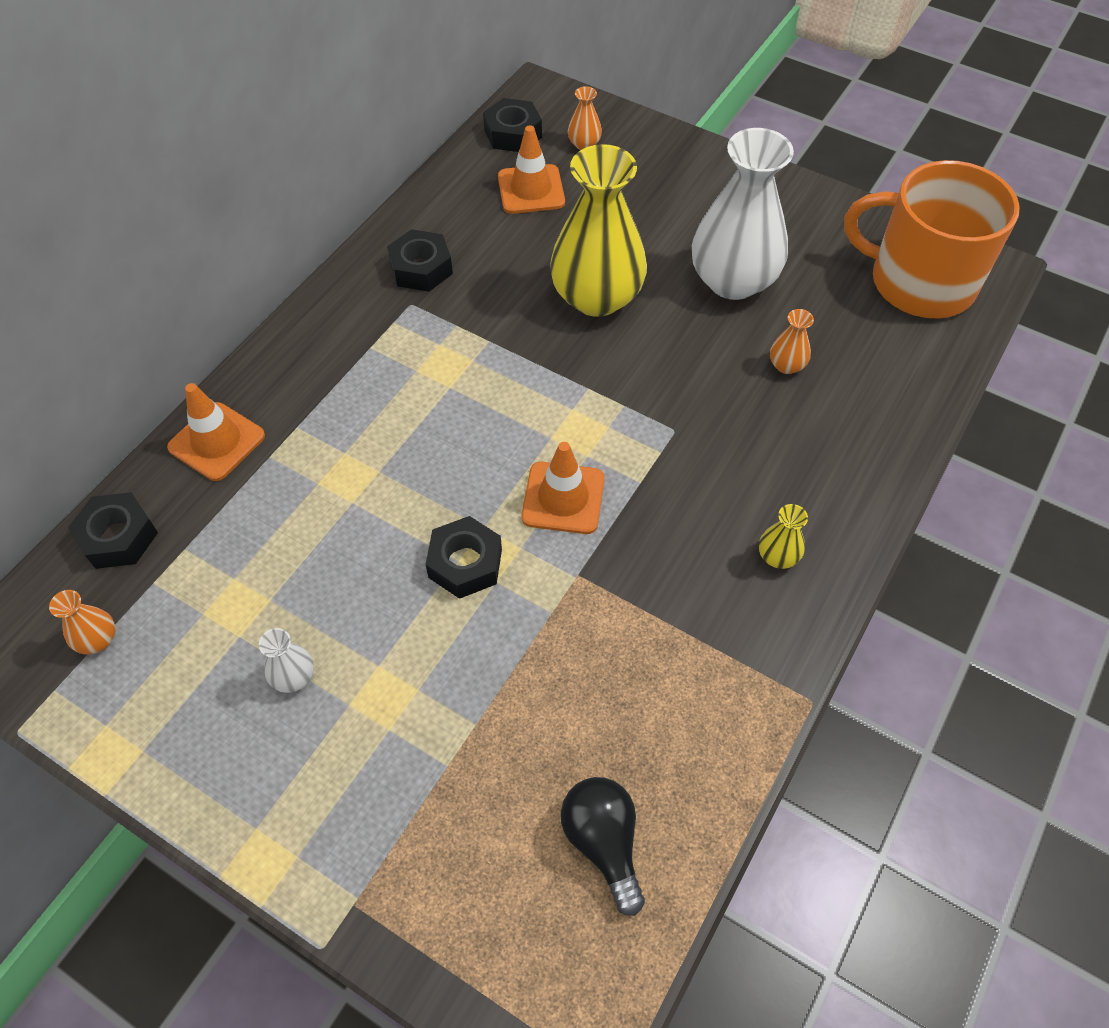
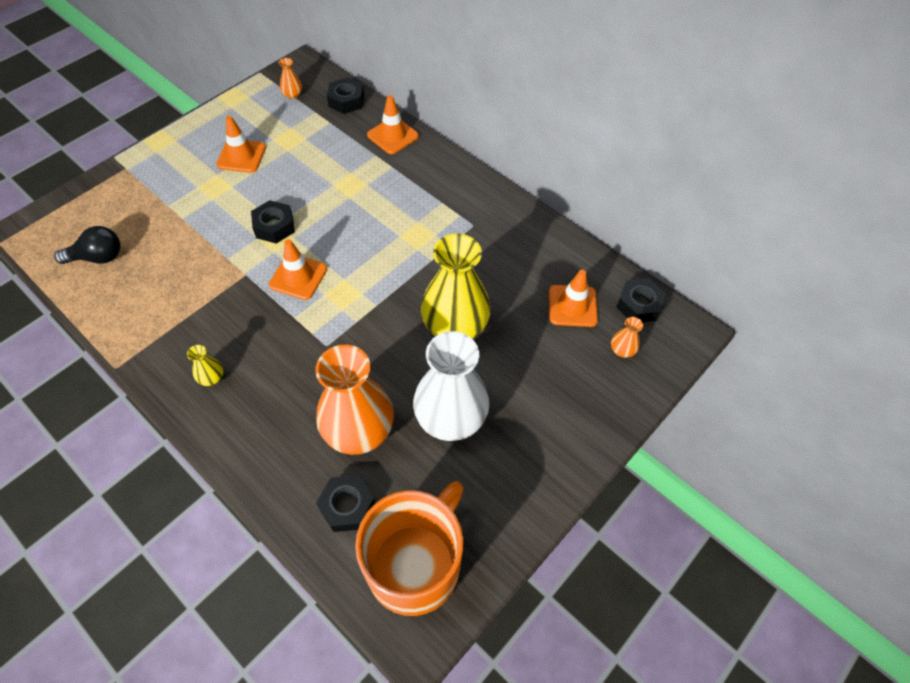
camera: 100 degrees right, 0 degrees up
white vase [259,628,314,693] -> orange traffic cone [216,116,266,173]
black nut [387,229,453,292] -> black nut moved to [316,475,375,532]
orange vase [770,309,814,374] -> orange vase [315,345,394,455], size x2.47

